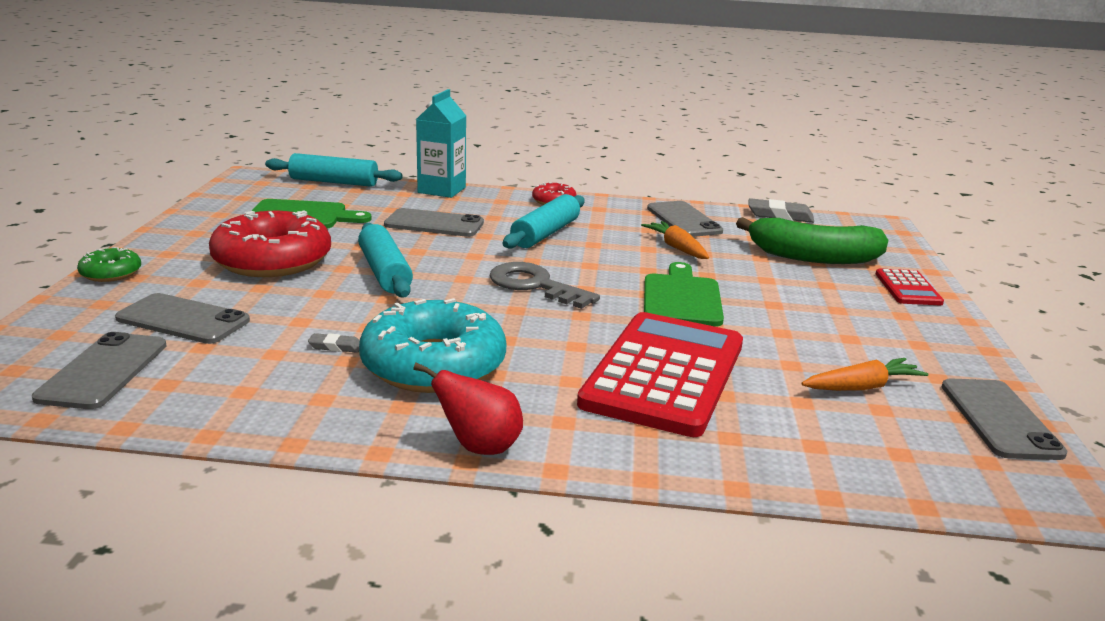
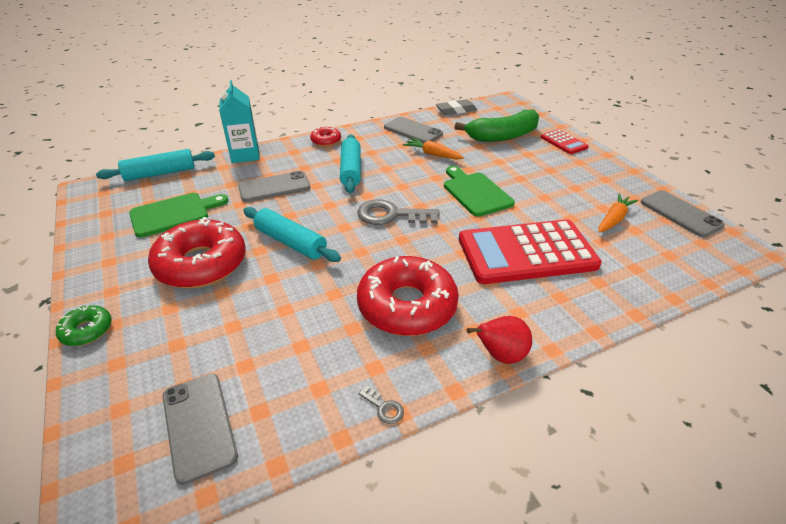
camera: 30 degrees left, 15 degrees up
grey phone [115,293,250,344] -> none
grey eraser [308,333,360,353] -> none
turquoise donut [359,298,507,393] -> red donut [357,256,459,336]
red calculator [577,312,743,437] -> red calculator turned 90 degrees counterclockwise [459,219,602,284]
none -> grey key [358,386,404,424]

